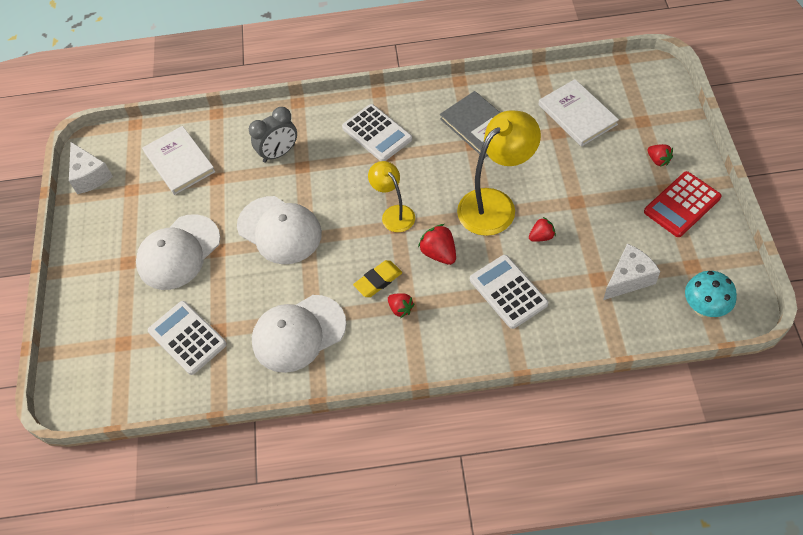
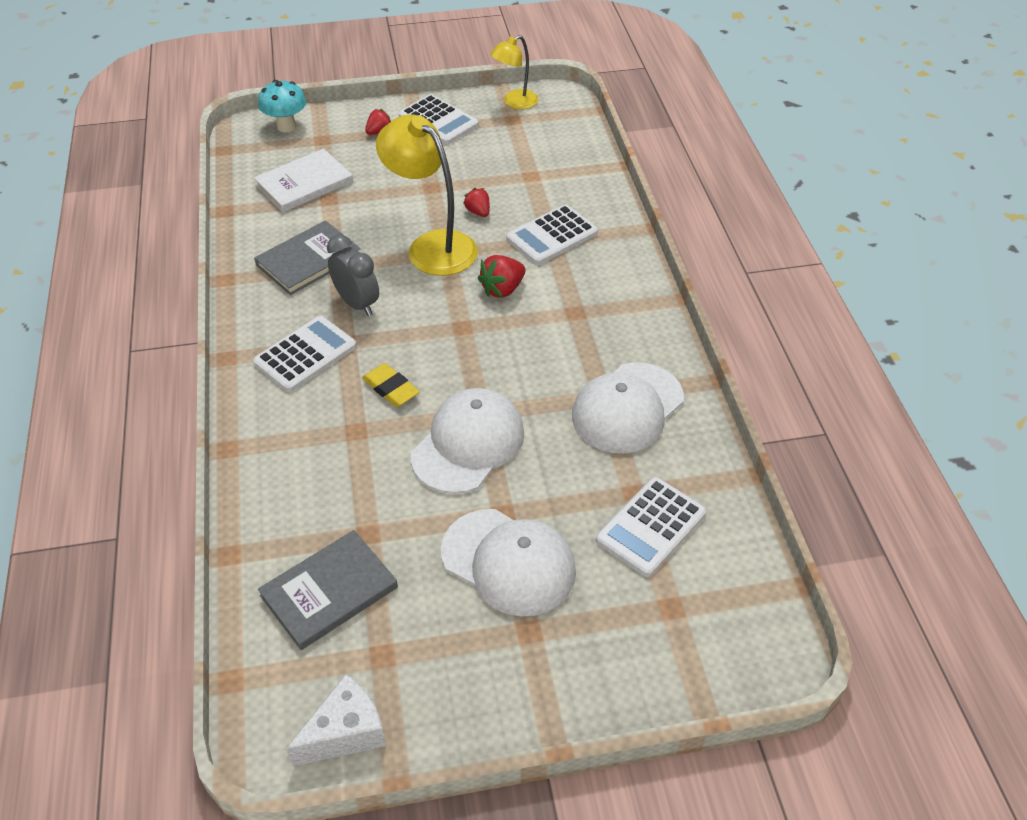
camera: 100 degrees left, 10 degrees down
white book [142,126,215,195] -> grey book [258,530,398,650]
grey clock [249,107,297,163] -> grey clock moved to [327,234,379,316]
white cap [252,295,346,373] -> white cap turned 75 degrees clockwise [572,362,684,453]
yellow eraser [353,260,402,297] -> yellow eraser moved to [362,363,420,407]
yellow lamp [368,161,415,232] -> yellow lamp moved to [490,35,538,109]
red strawberry [388,293,414,318] -> none
white cheese [603,244,660,300] -> none
red calculator [644,171,722,237] -> white calculator [399,94,479,144]
turquoise mushroom [685,271,737,318] -> turquoise mushroom moved to [258,80,306,132]

